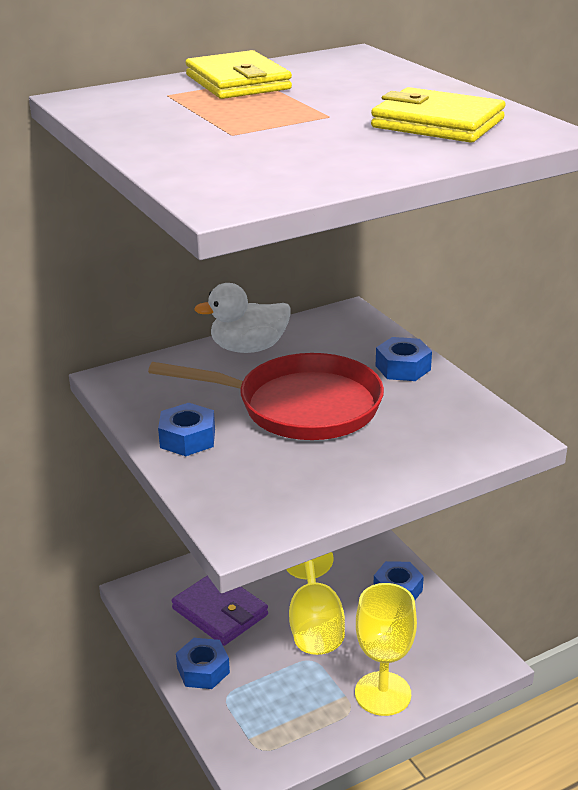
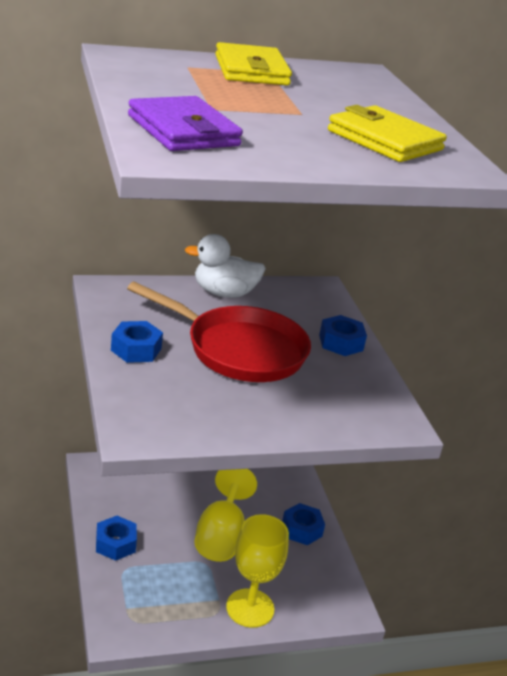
camera: 10 degrees right, 0 degrees up
purple wallet [172,576,268,646] -> purple wallet moved to [128,96,243,151]

